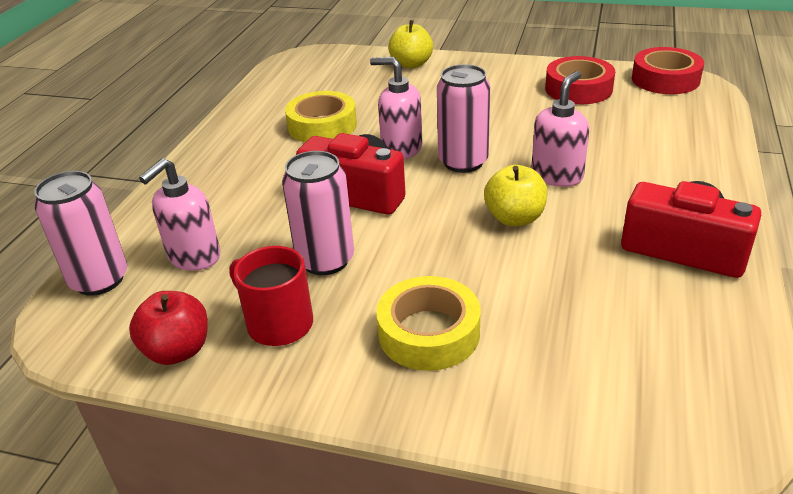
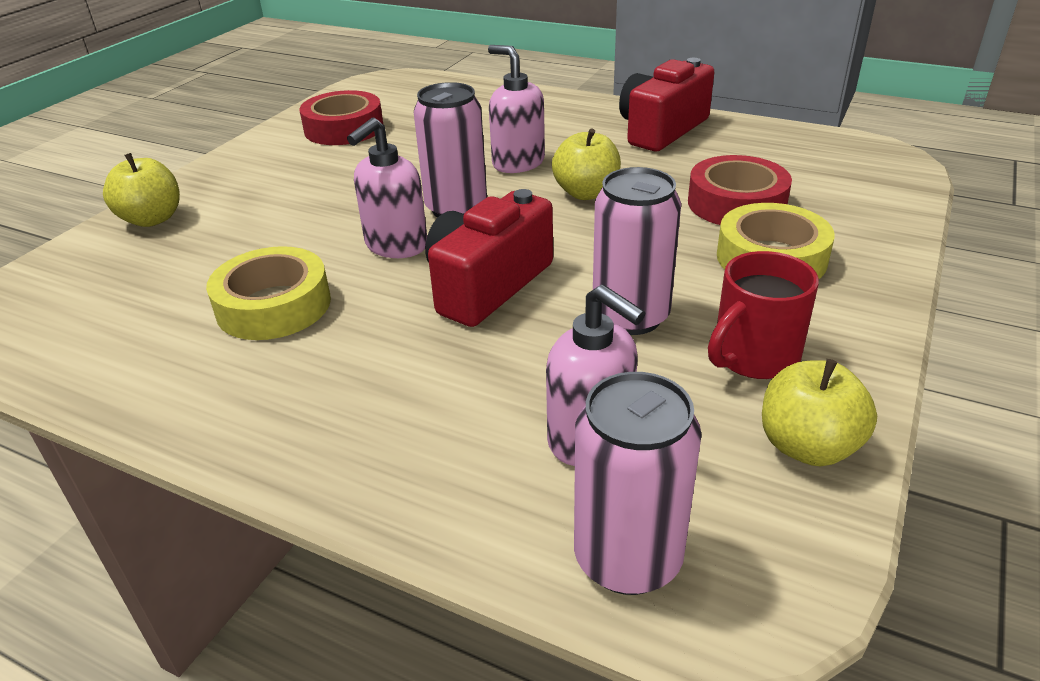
camera: 80 degrees left, 0 degrees up
red apple [129,291,208,365] -> yellow apple [762,359,877,466]
red tape [632,47,704,94] -> red tape moved to [688,155,792,225]

